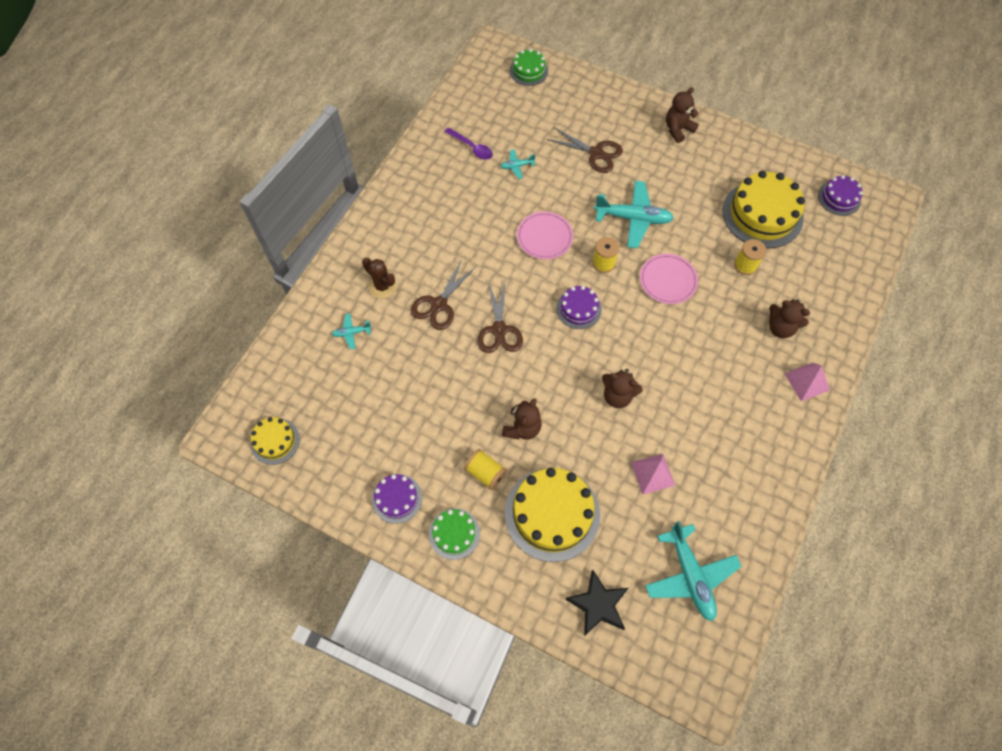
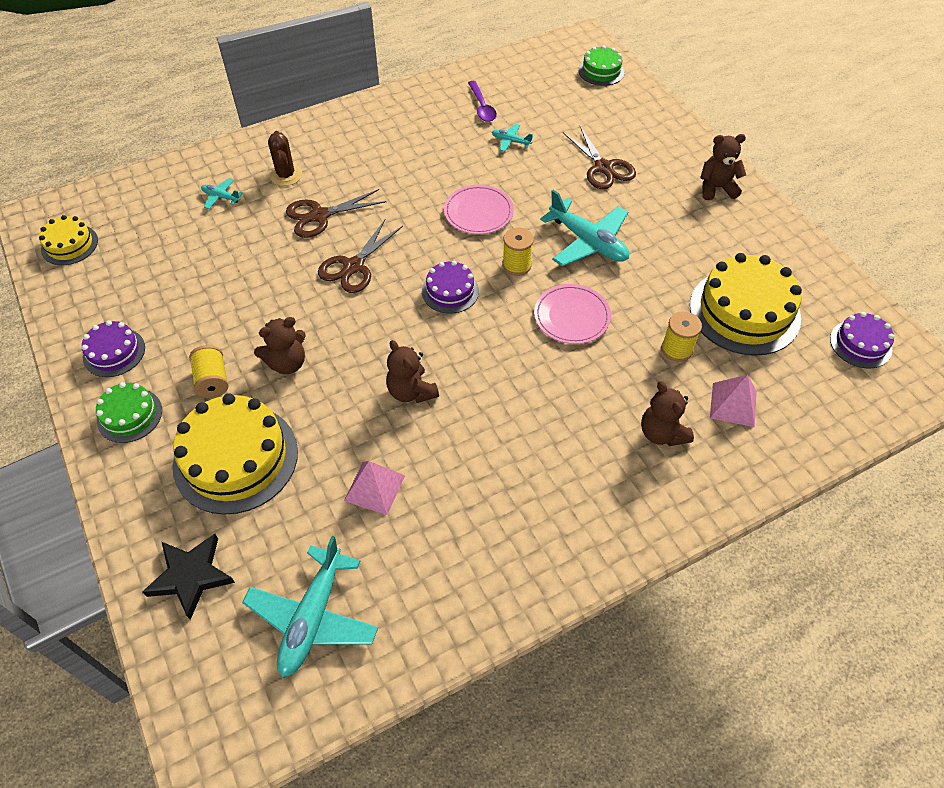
camera: 35 degrees right, 10 degrees down
pink pyramid [784,363,830,401] -> pink pyramid moved to [710,375,757,427]

